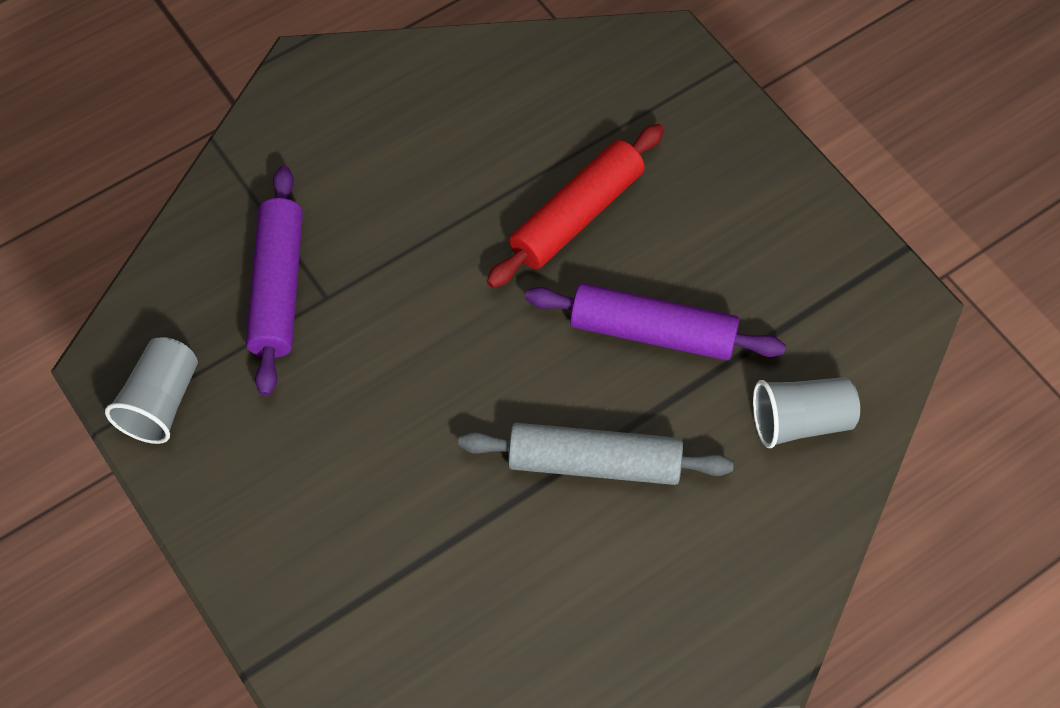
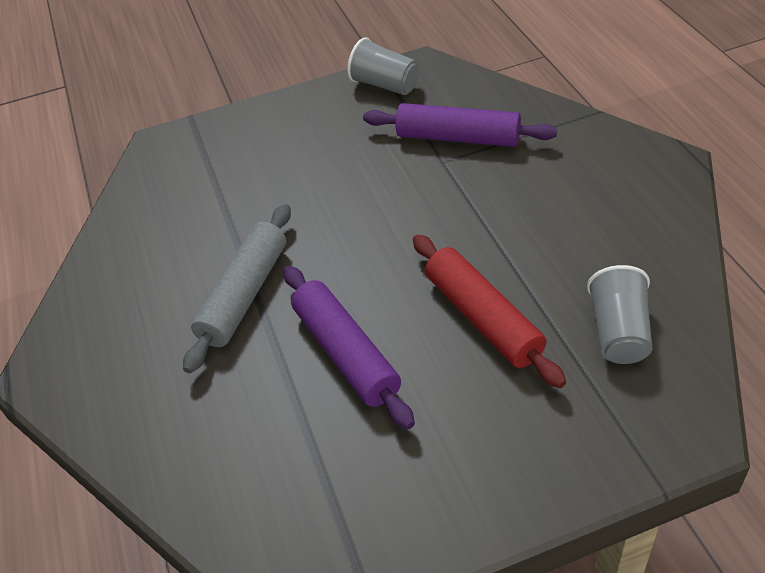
camera: 110 degrees right, 15 degrees down
purple rolling pin [525,283,786,361] -> purple rolling pin turned 60 degrees counterclockwise [284,266,415,429]
grey cup [753,377,860,448] -> grey cup moved to [587,265,653,364]

